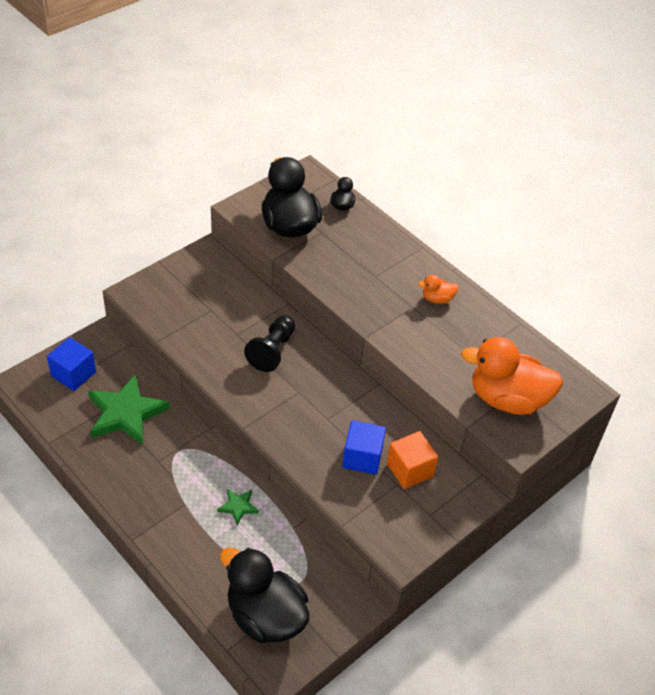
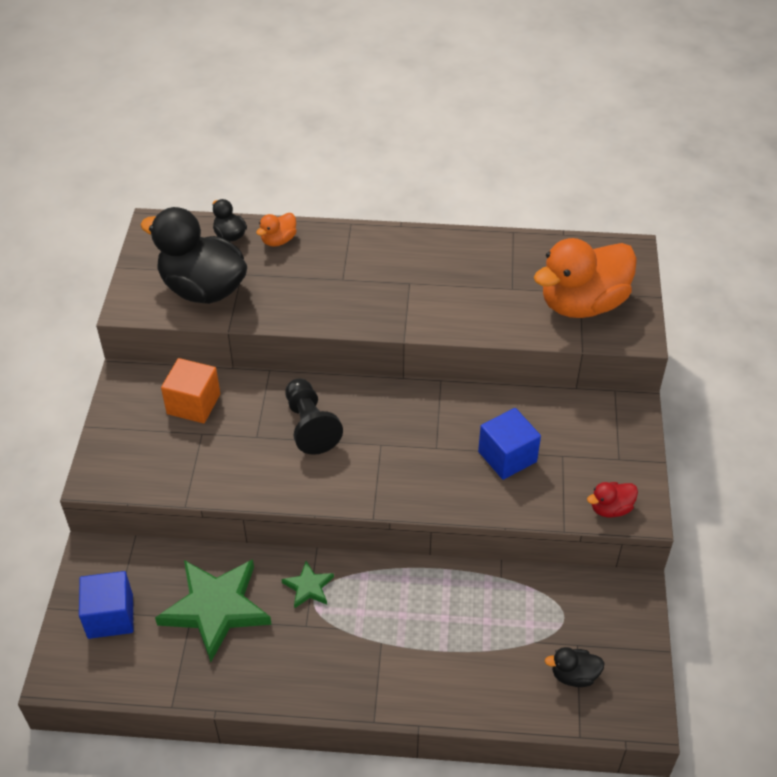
camera: 40 degrees left, 0 degrees up
green star [217,489,259,525] -> green star moved to [282,561,334,609]
black duck [220,547,309,643] -> black duck [545,647,605,687], size x0.44
orange cube [387,431,438,489] -> orange cube moved to [161,358,220,423]
orange duck [418,275,458,304] -> orange duck moved to [256,213,296,247]
none -> red duck [587,482,638,518]

